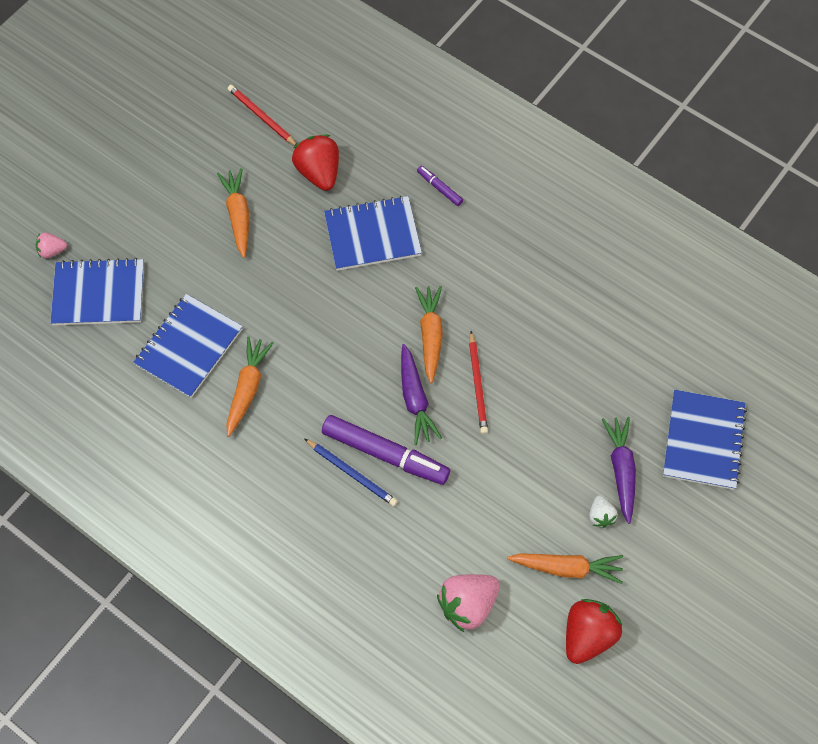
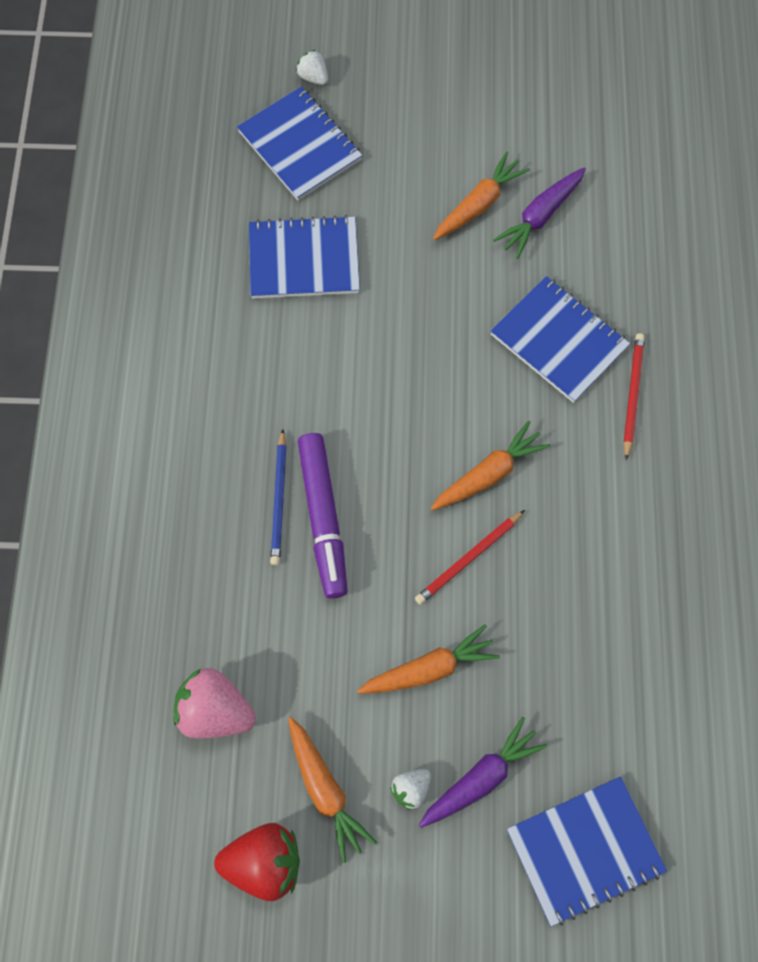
camera: 55 degrees right, 5 degrees up
pink strawberry [36,233,67,258] -> white strawberry [296,50,328,85]
orange carrot [226,337,274,437] -> orange carrot moved to [357,624,500,694]
red pencil [228,85,297,146] -> red pencil moved to [623,333,645,461]
red strawberry [292,135,339,191] -> none
purple carrot [401,344,442,445] -> purple carrot moved to [493,167,586,259]
purple marker [417,166,463,206] -> none

